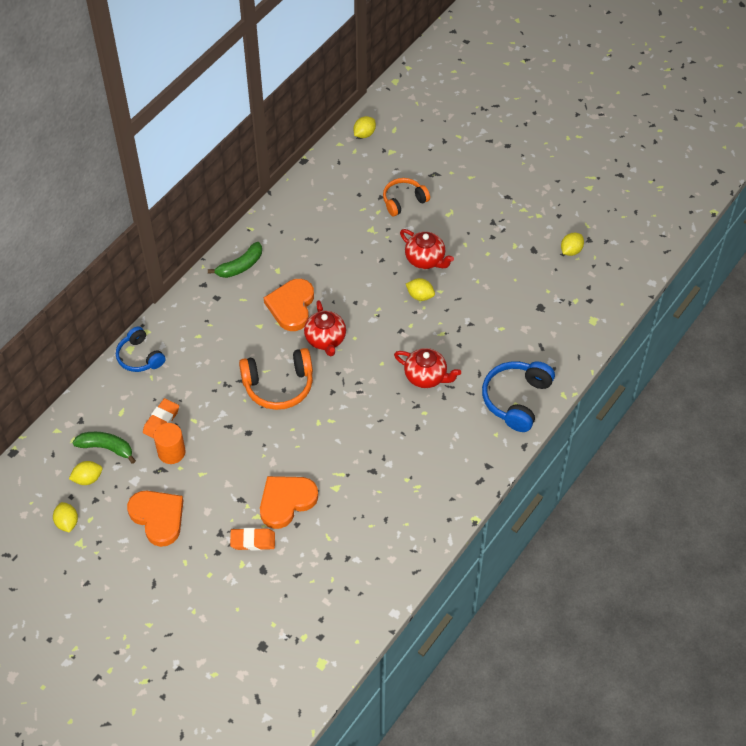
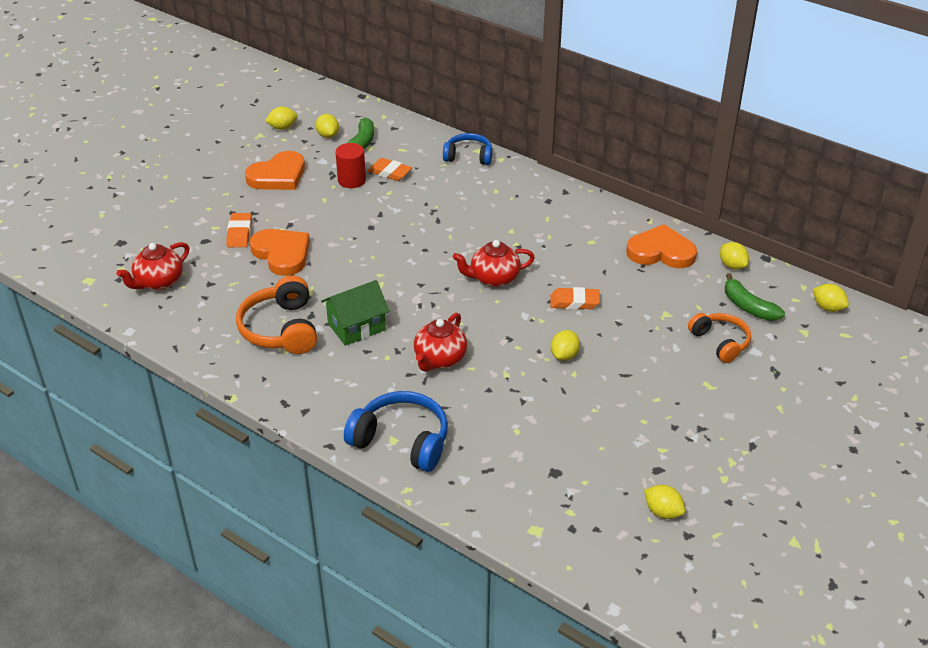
camera: 90 degrees right, 15 degrees down
blue headphones [116,326,165,372] -> blue headphones turned 45 degrees clockwise [443,133,492,165]
orange cylinder [154,423,186,464] -> red cylinder [335,143,366,188]
green banana [208,242,262,278] -> green banana moved to [725,273,785,321]
orange headphones [239,348,313,410] -> orange headphones moved to [236,276,317,354]
orange heart [264,279,314,331] -> orange heart moved to [626,224,697,268]
red teapot [400,229,454,269] -> red teapot moved to [116,242,189,290]
none -> green house [321,280,389,346]
none -> orange eraser [550,287,600,310]
none -> yellow lemon [720,242,749,270]

